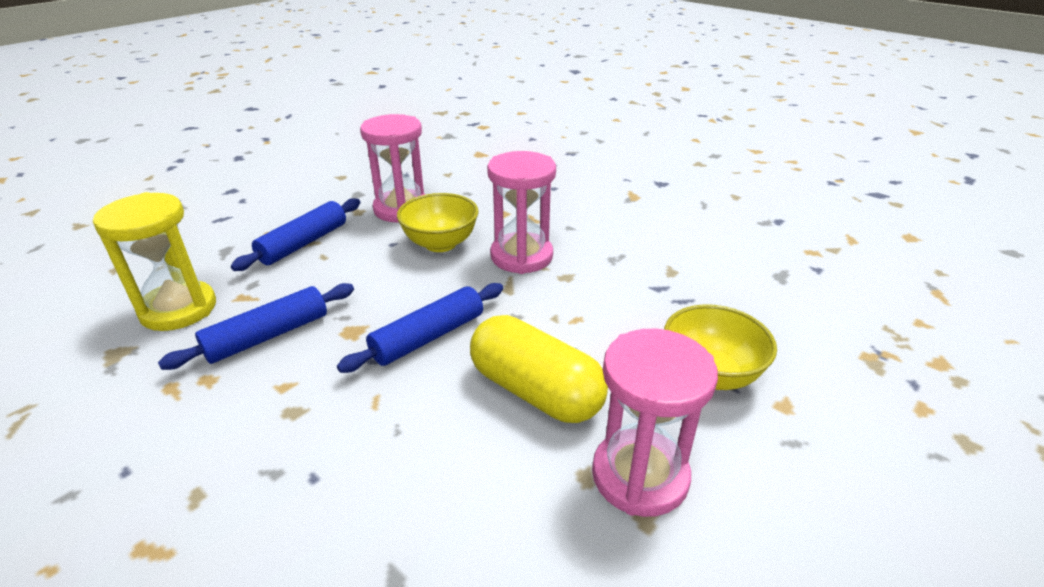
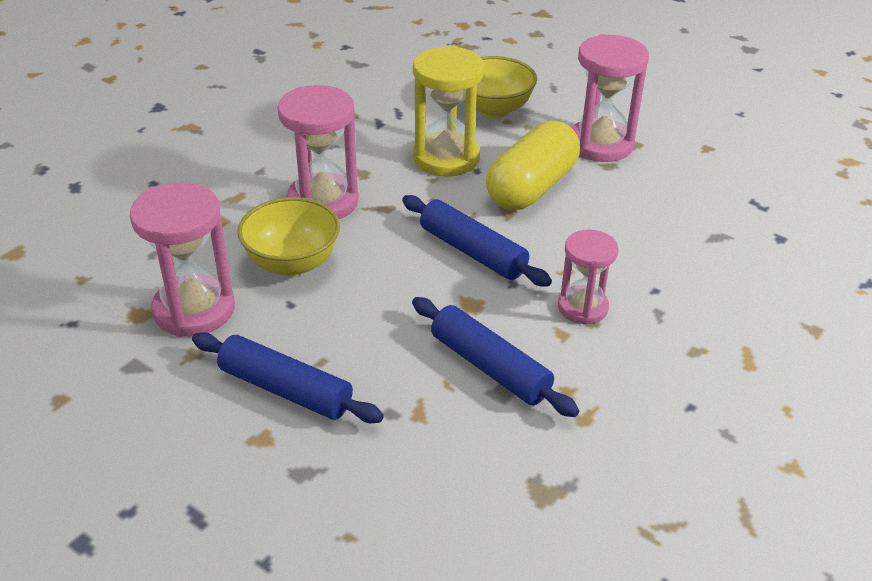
camera: 95 degrees left, 5 degrees up
yellow hourglass [93,192,216,331] -> yellow hourglass moved to [413,46,484,177]
none -> pink hourglass [558,229,618,325]

